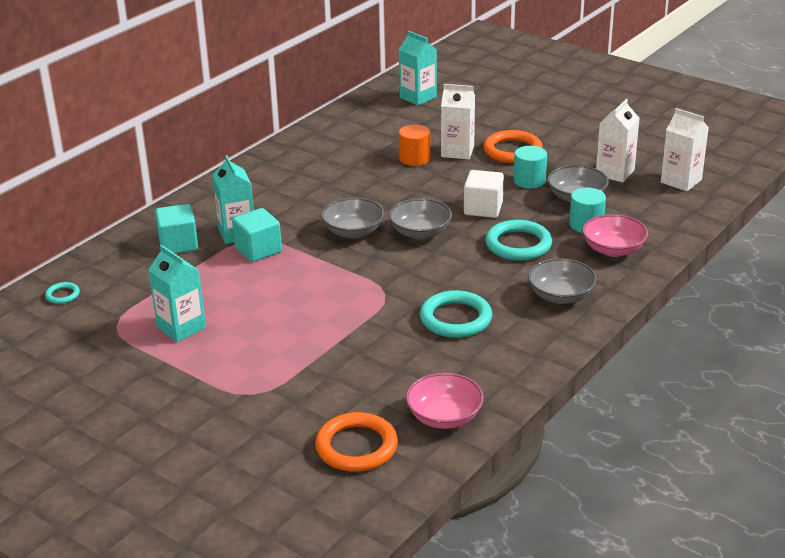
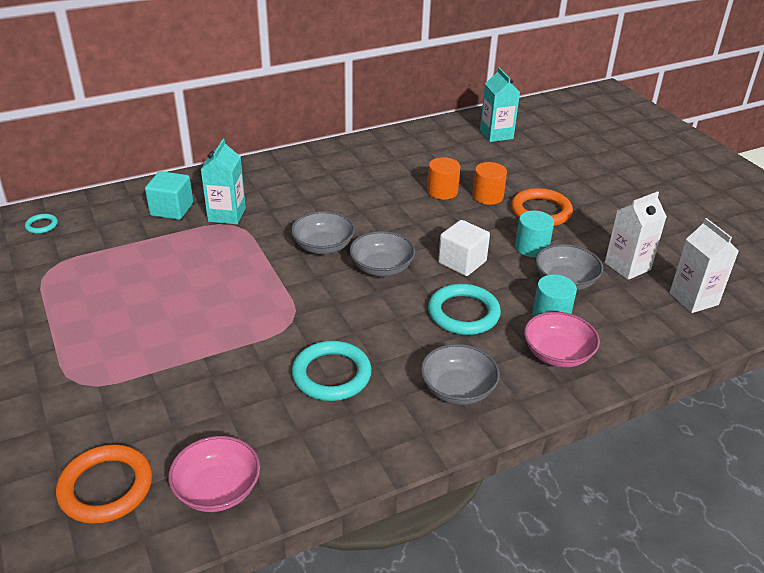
camera: 25 degrees right, 5 degrees up
turquoise carton [149,245,206,342] -> none
turquoise cube [232,208,282,262] -> none
white carton [441,84,475,159] -> orange cylinder [472,162,507,205]

